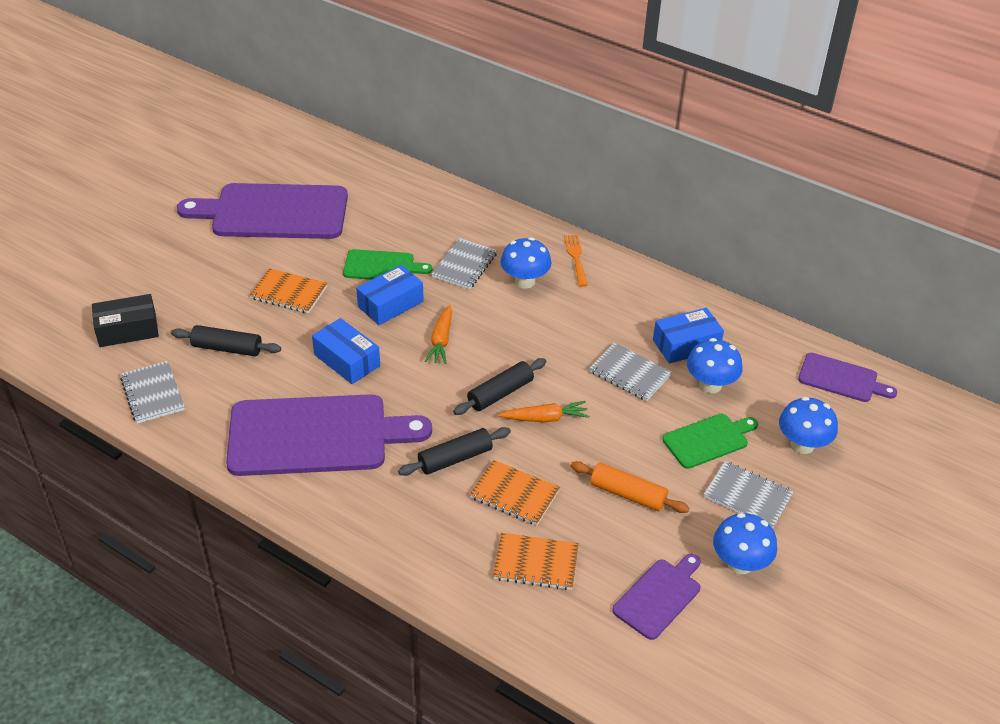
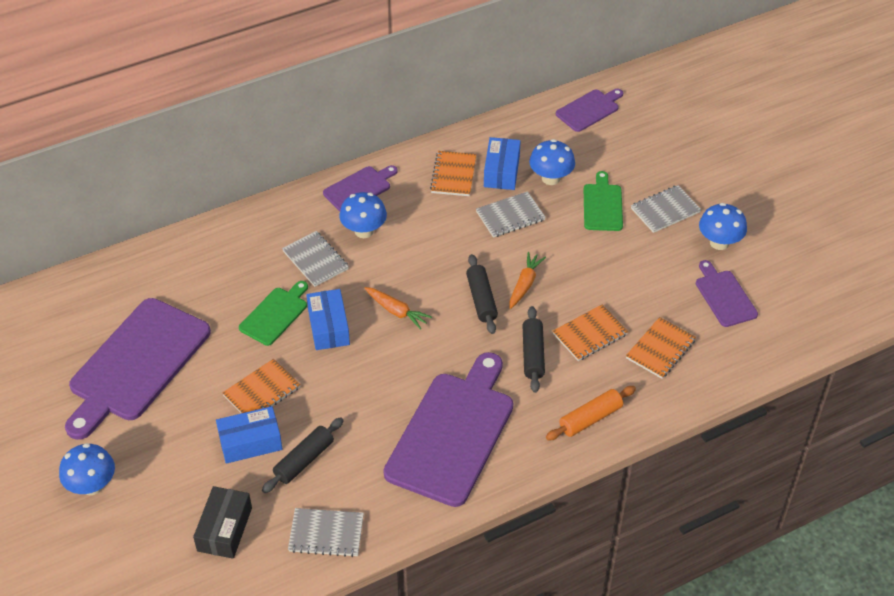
camera: 60 degrees left, 5 degrees up
blue box [312,318,380,384] -> blue box moved to [216,406,282,464]
orange fork [564,235,587,287] -> purple cutting board [323,165,398,211]
orange rolling pin [571,461,689,513] -> orange rolling pin moved to [546,386,636,440]
blue mushroom [779,397,838,454] -> blue mushroom moved to [59,443,115,495]
none -> orange notebook [430,151,476,196]

